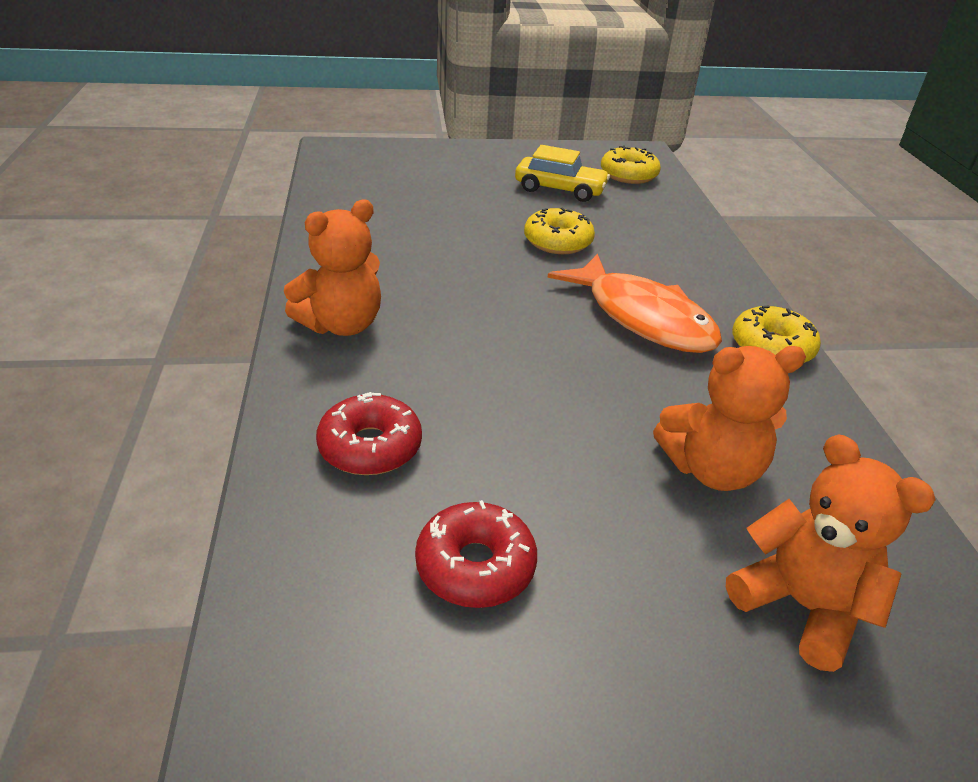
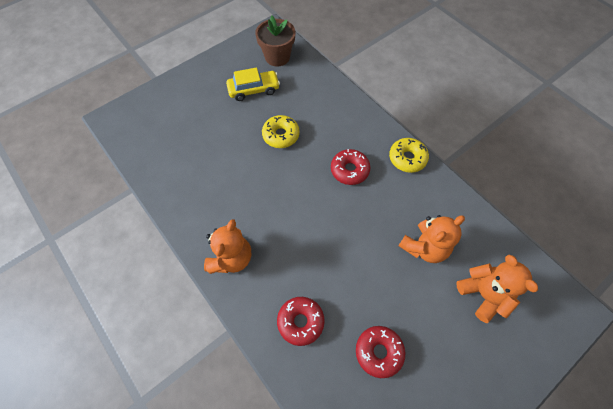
camera: 30 degrees left, 25 degrees up
orange fish [547,253,722,353] -> red donut [331,149,370,185]
yellow donut [601,145,661,184] -> brown flower pot [255,16,296,66]
orange teddy bear [726,434,936,672] -> orange teddy bear turned 45 degrees clockwise [456,255,538,323]

